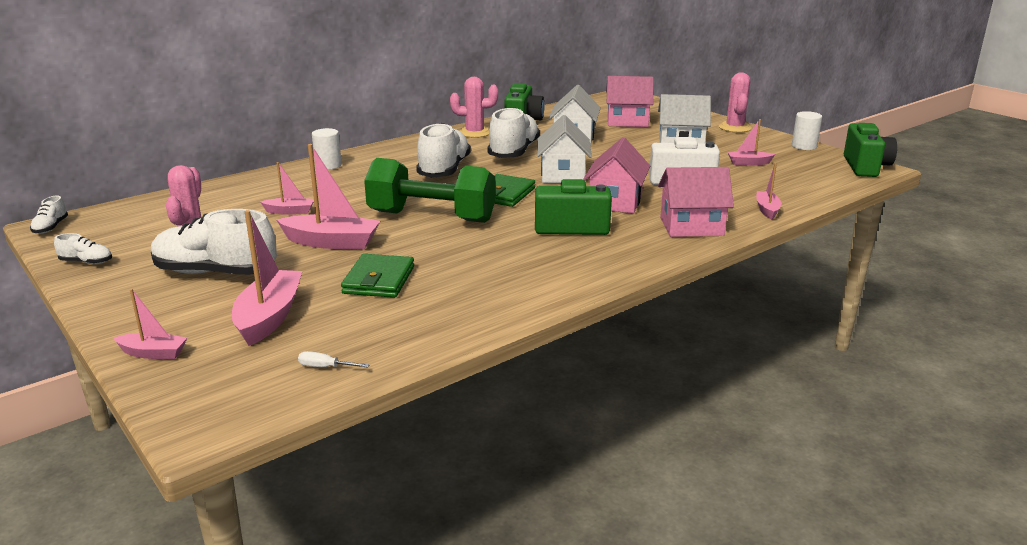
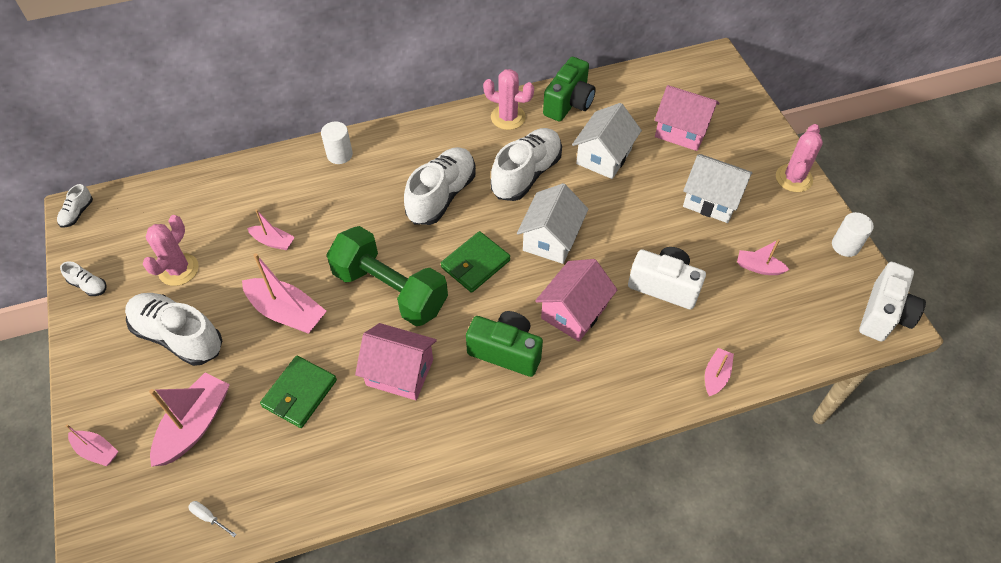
camera: 20 degrees right, 30 degrees up
pink house [658,167,734,237] -> pink house moved to [355,323,437,400]
green camera [844,123,897,177] -> white camera [859,262,926,342]

